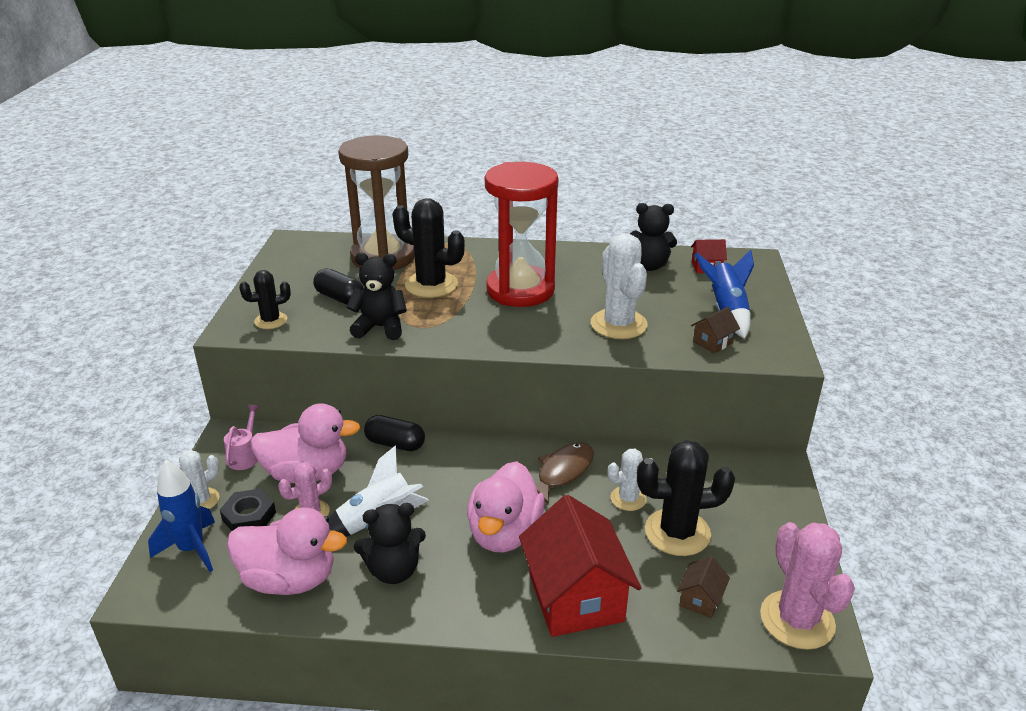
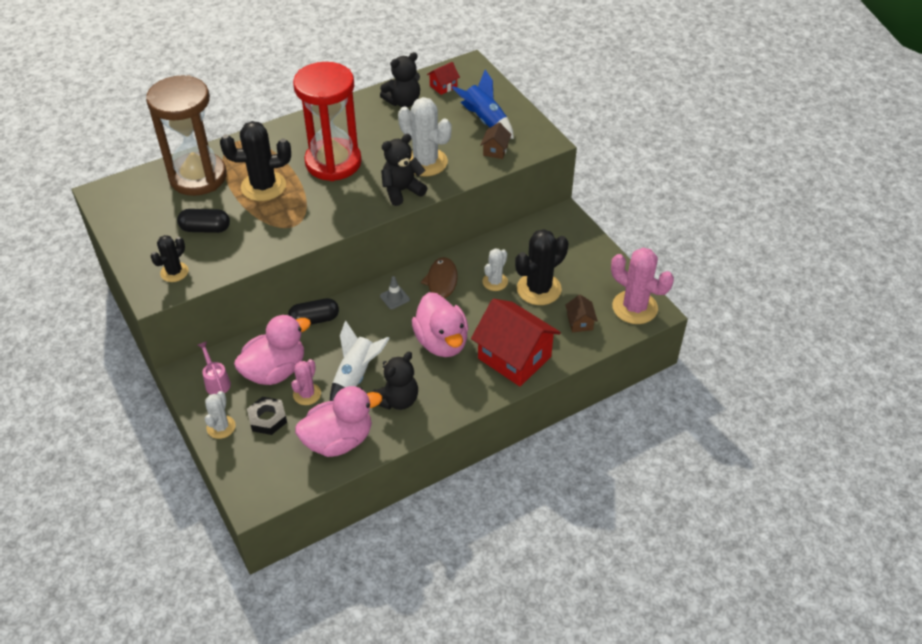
camera: 35 degrees left, 15 degrees up
blue rocket [148,460,215,572] -> none
black teddy bear [346,253,407,340] -> black teddy bear moved to [381,134,427,206]
none -> grey traffic cone [380,276,410,309]

